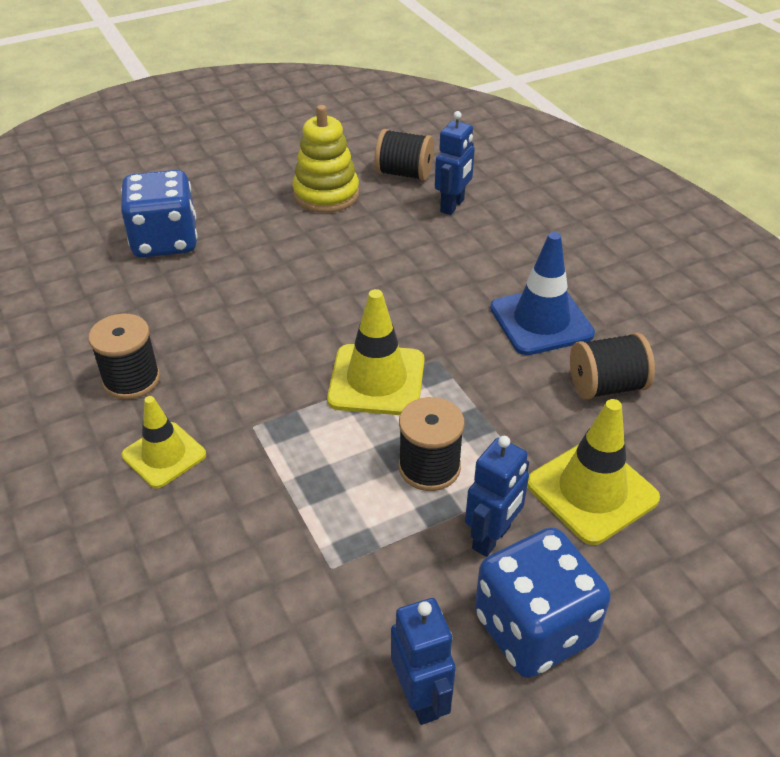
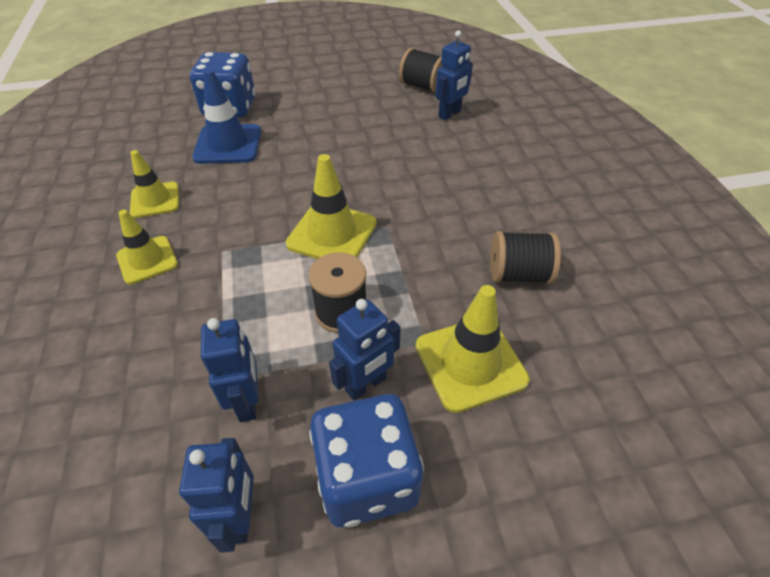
camera: 15 degrees right, 5 degrees up
black spool [88,313,160,399] -> yellow traffic cone [130,150,179,218]
yellow stacking toy [292,105,359,213] -> none
blue traffic cone [490,232,595,355] -> blue traffic cone moved to [192,69,261,164]
none -> blue robot [201,318,259,422]

